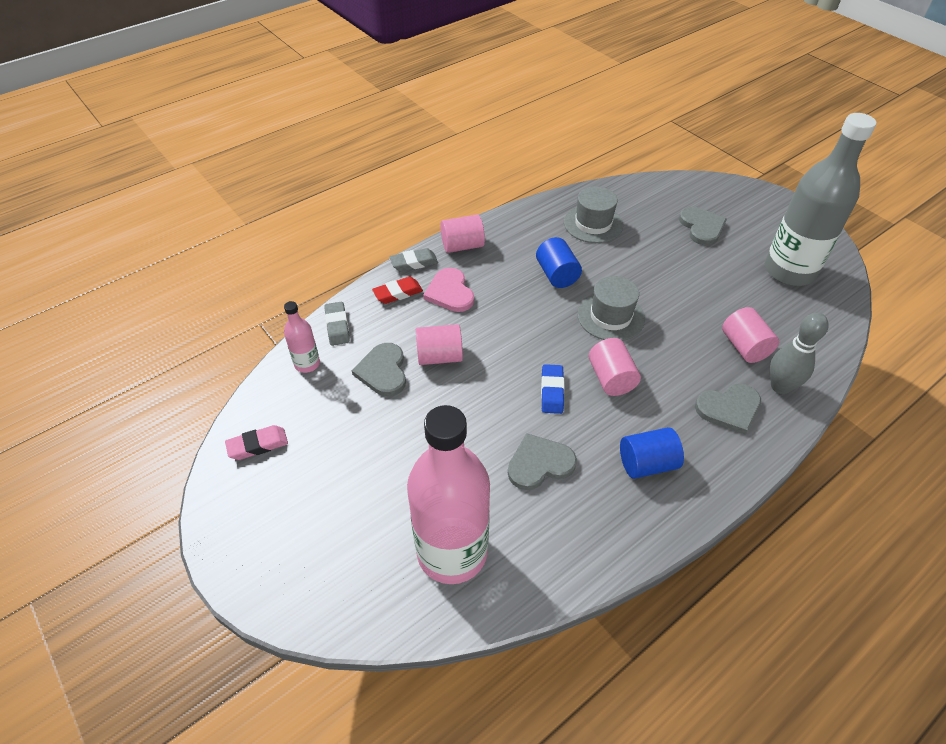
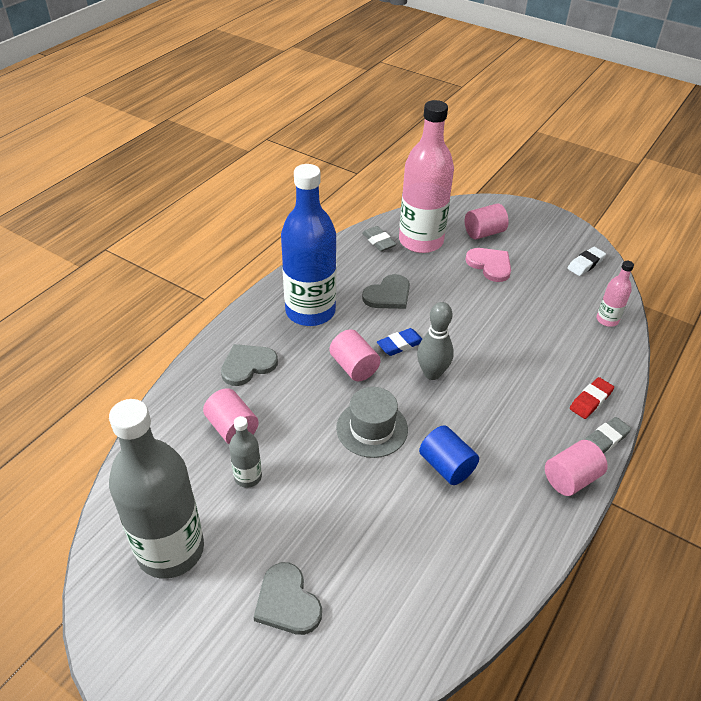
camera: 160 degrees right, 5 degrees down
pink eraser [225,425,288,460] -> white eraser [567,247,606,276]
grey eraser [324,302,350,346] -> grey eraser moved to [362,226,397,251]
grey heart [351,343,406,396] -> none
pink cylinder [416,324,463,365] -> pink cylinder moved to [465,203,509,239]
pink heart [423,268,474,312] -> pink heart moved to [465,248,511,282]
blue eraser [541,364,565,414] -> blue eraser turned 75 degrees clockwise [377,328,422,356]
grey hat [564,186,623,243] -> none
blue cylinder [620,427,684,479] -> blue bottle [281,164,336,326]
grey bowling pin [770,313,829,394] -> grey bowling pin moved to [417,302,454,380]
none -> grey bottle [229,416,262,488]

